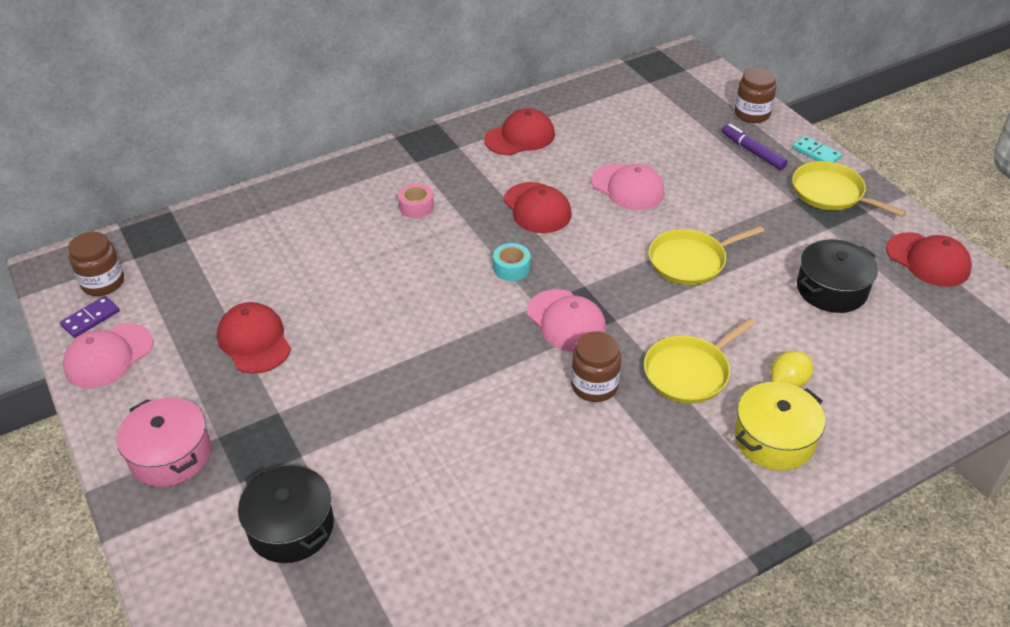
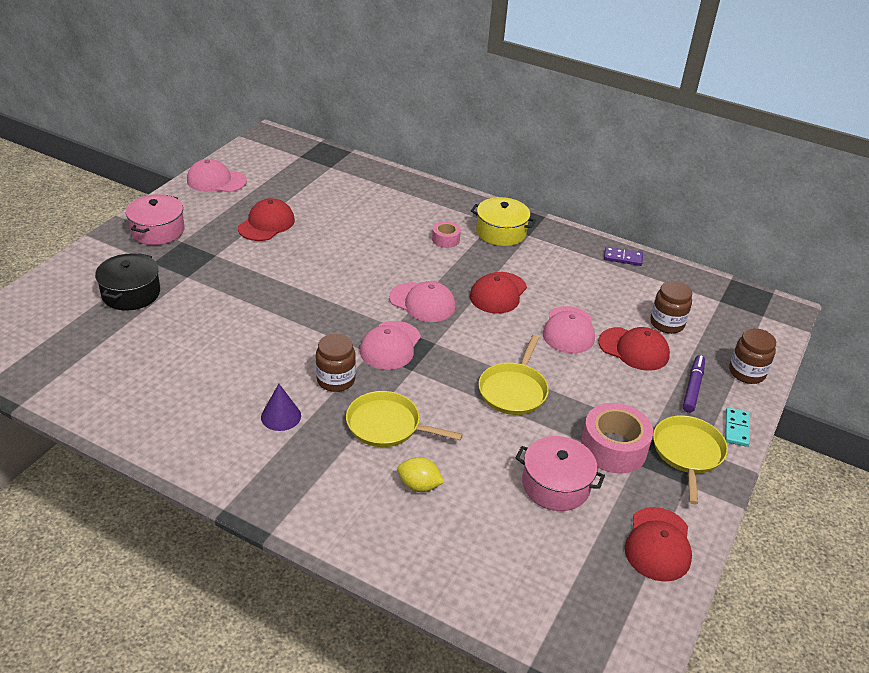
camera: 55 degrees right, 5 degrees down
purple domino [60,296,120,338] -> purple domino moved to [604,247,643,266]
brown jar [68,232,124,296] -> brown jar moved to [650,281,692,334]
red cap [484,108,555,155] -> red cap moved to [598,327,670,371]
turquoise tape [493,243,530,281] -> pink cap [389,281,456,322]
yellow pan [649,226,764,285] -> yellow pan turned 105 degrees counterclockwise [478,335,549,415]
yellow pot [734,382,825,470] -> yellow pot moved to [471,197,536,246]
black pot [797,239,878,313] -> pink pot [516,436,605,511]
none -> purple cone [261,384,301,431]
none -> pink tape [581,403,653,473]

